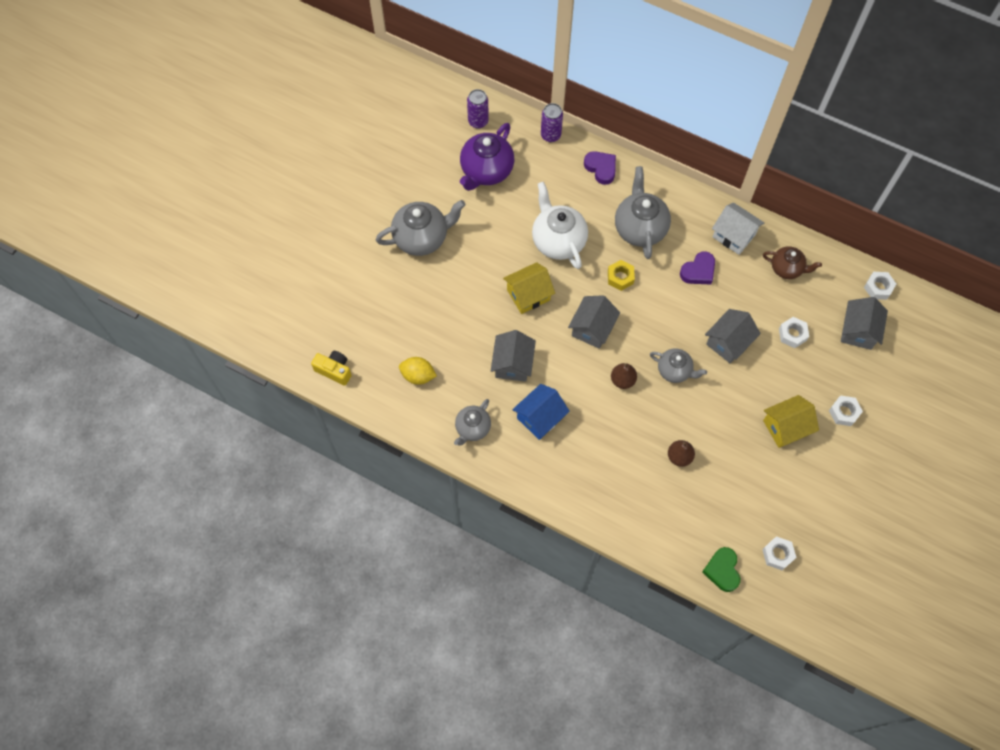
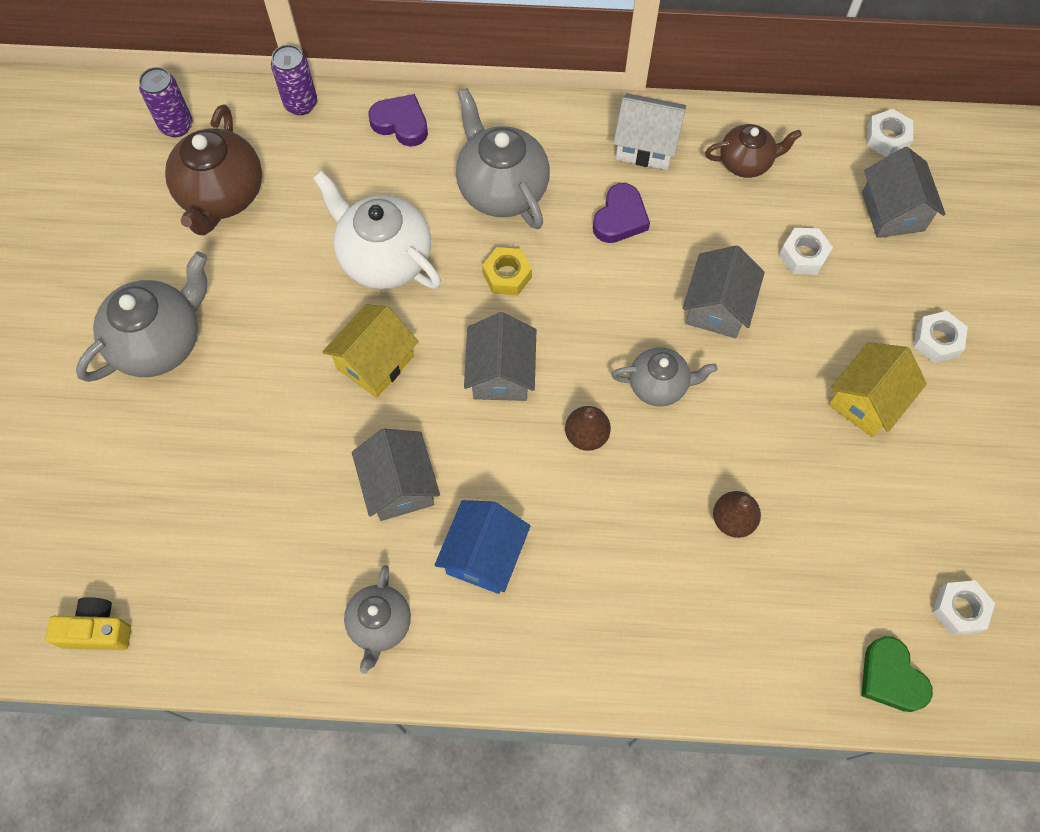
camera: 25 degrees left, 0 degrees up
yellow lemon [399,357,437,385] -> none
purple teapot [460,123,514,191] -> brown teapot [165,105,262,235]

